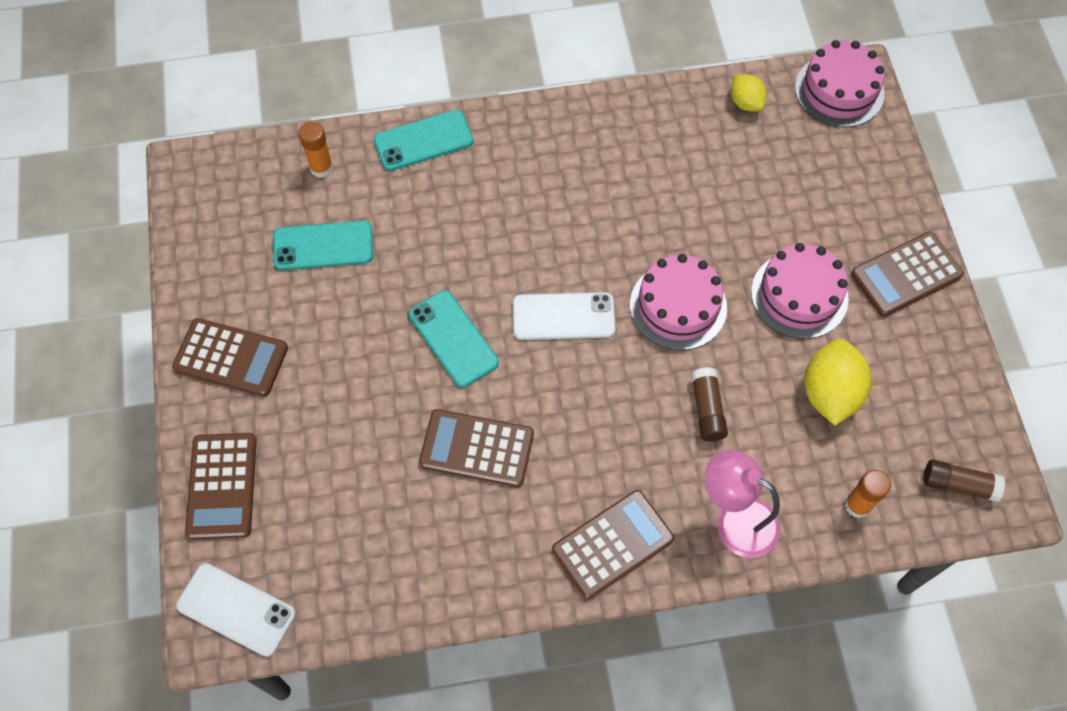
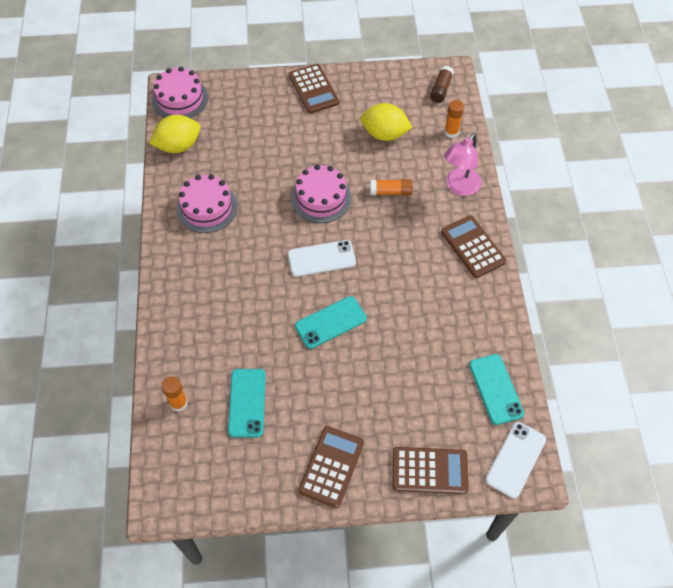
camera: 85 degrees left, 5 degrees down
turquoise phone [374,109,474,171] -> turquoise phone moved to [469,354,524,425]
brown calculator [419,409,534,487] -> none
white phone [513,292,616,340] -> white phone turned 75 degrees clockwise [288,240,356,277]
brown glue stick [691,367,728,441] -> orange glue stick [370,179,413,195]
yellow lemon [731,74,766,111] -> yellow lemon [149,115,201,153], size x1.72
pink cake [751,243,849,339] -> pink cake moved to [177,174,237,233]

